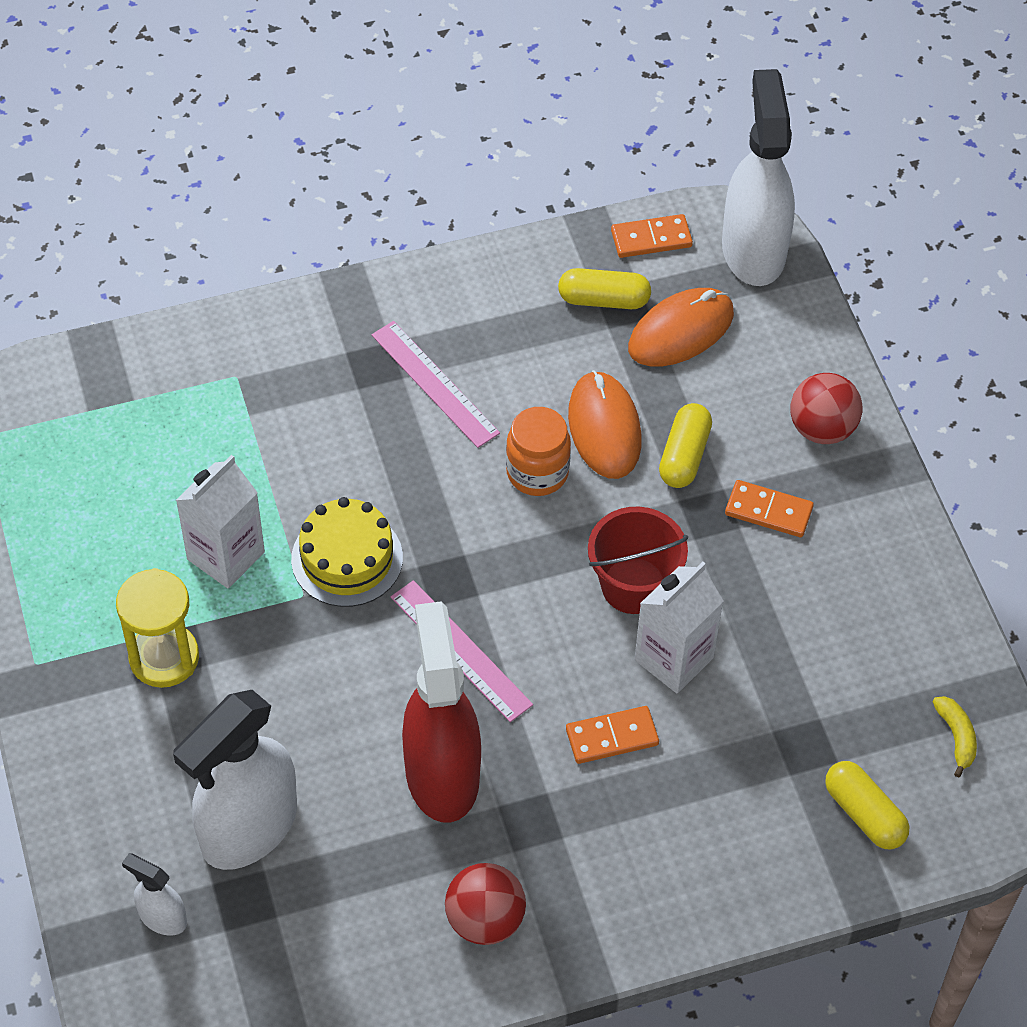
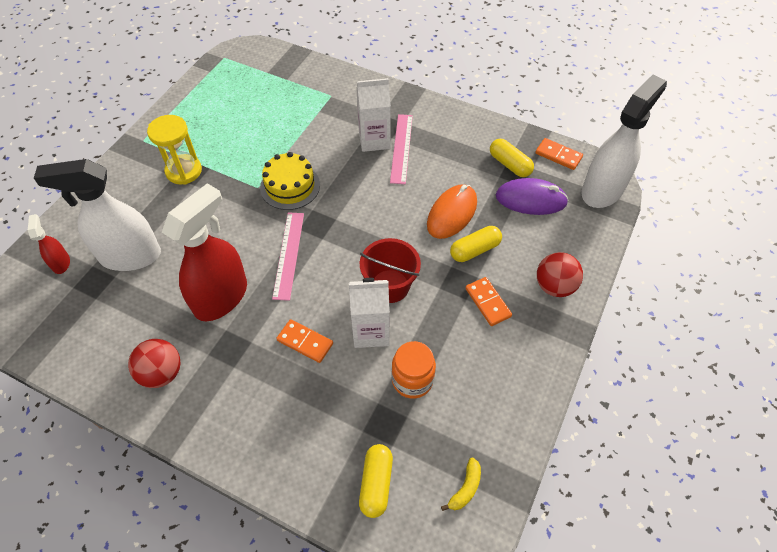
camera: 45 degrees right, 0 degrees up
white spray bottle [122,853,187,936] -> red spray bottle [28,214,70,274]
white carton [176,455,265,589] -> white carton moved to [356,78,391,152]
orange jar [506,407,571,496] -> orange jar moved to [391,341,436,399]
orange mouse [628,288,734,366] -> purple mouse [496,178,569,215]

